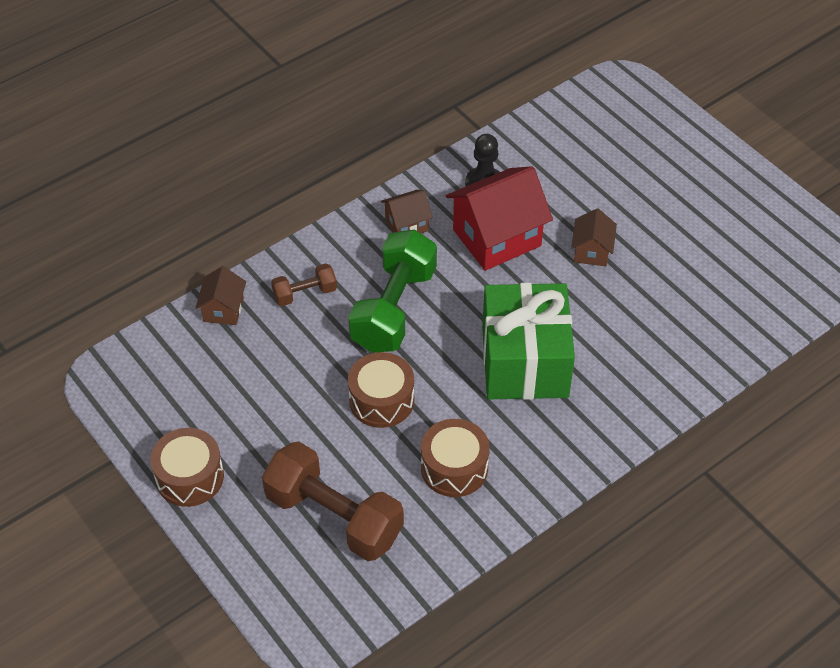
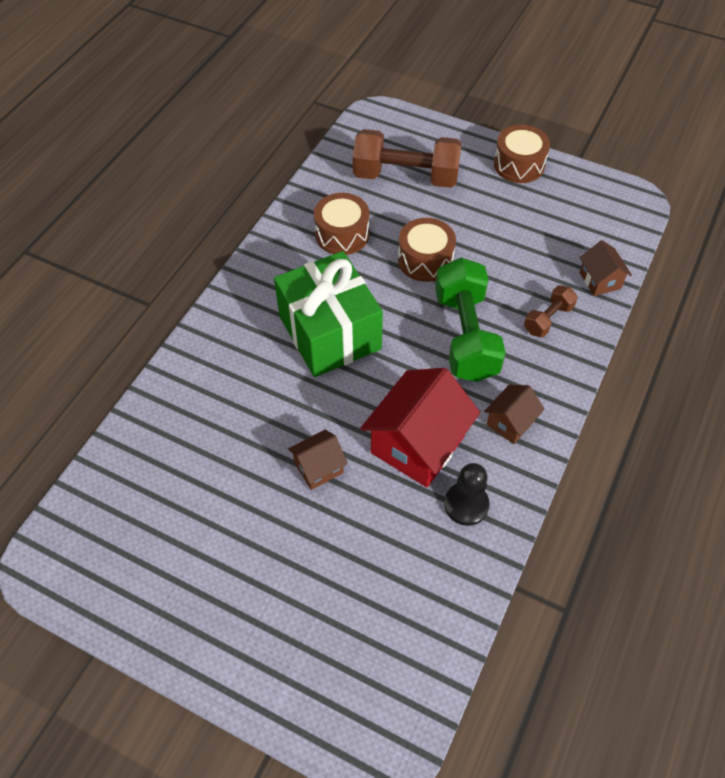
camera: 155 degrees right, 5 degrees up
brown house [571,208,617,266] -> brown house turned 75 degrees clockwise [288,429,348,490]

